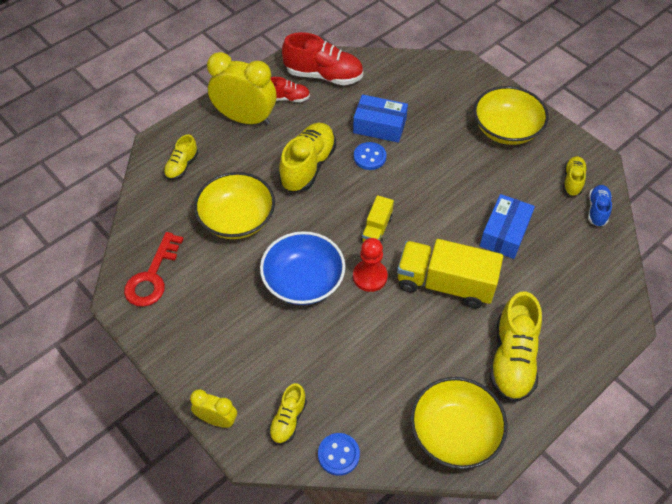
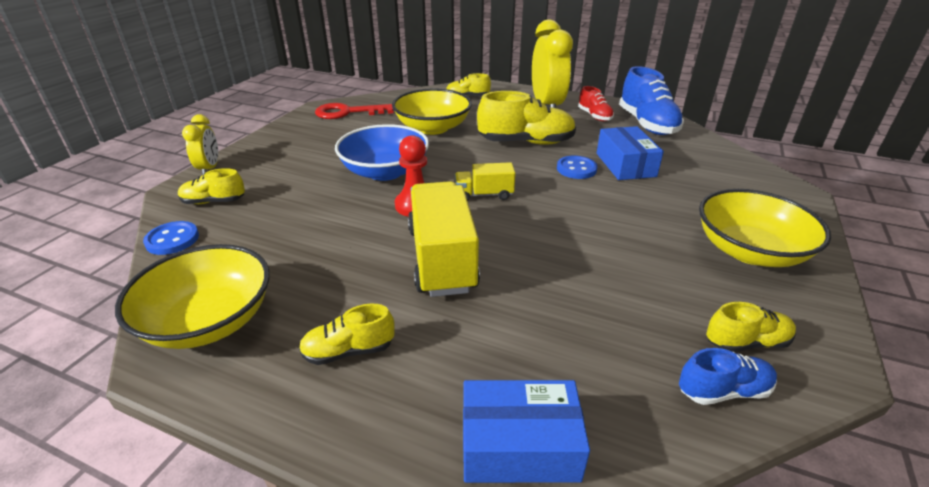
camera: 65 degrees right, 20 degrees down
red shoe [282,32,363,85] -> blue shoe [619,66,684,135]
blue box [480,194,535,259] -> blue box moved to [463,380,590,483]
yellow shoe [490,291,542,402] -> yellow shoe [299,304,395,365], size x0.55

